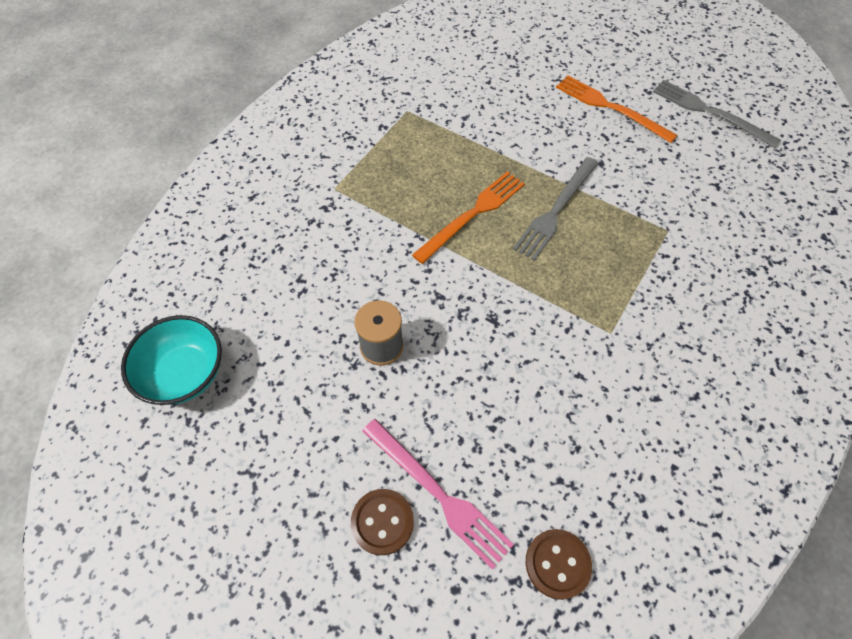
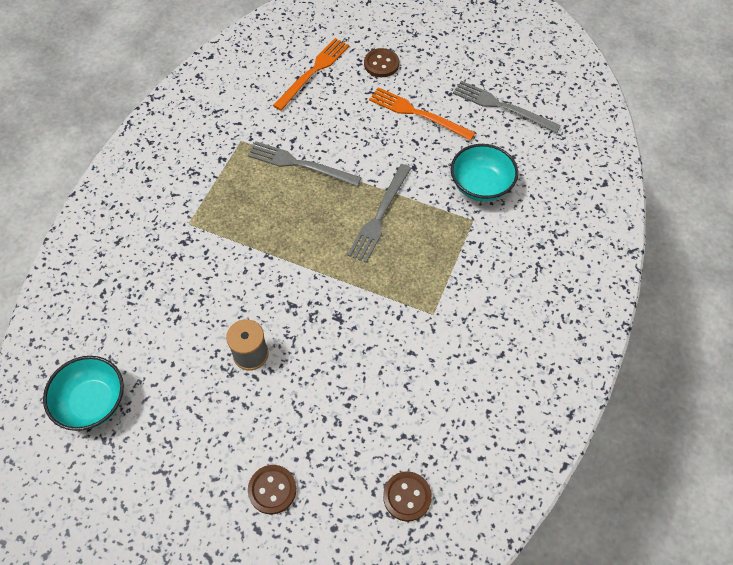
camera: 10 degrees left, 0 degrees up
pink fork [362,419,514,570] -> none
orange fork [412,171,525,264] -> orange fork moved to [273,38,349,111]
none -> grey fork [248,141,362,187]
none -> brown button [364,48,399,77]
none -> turquoise bowl [450,144,518,201]

